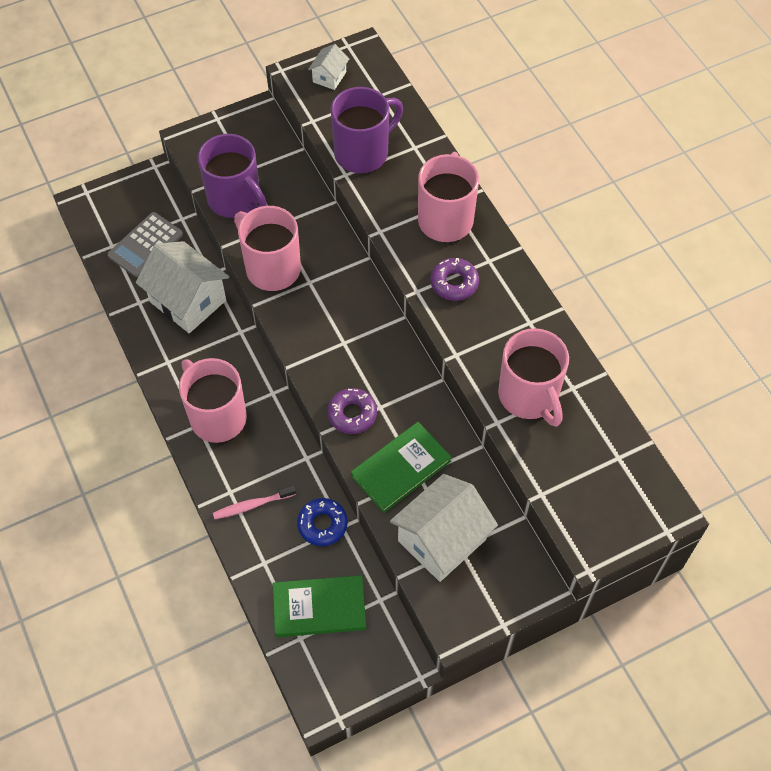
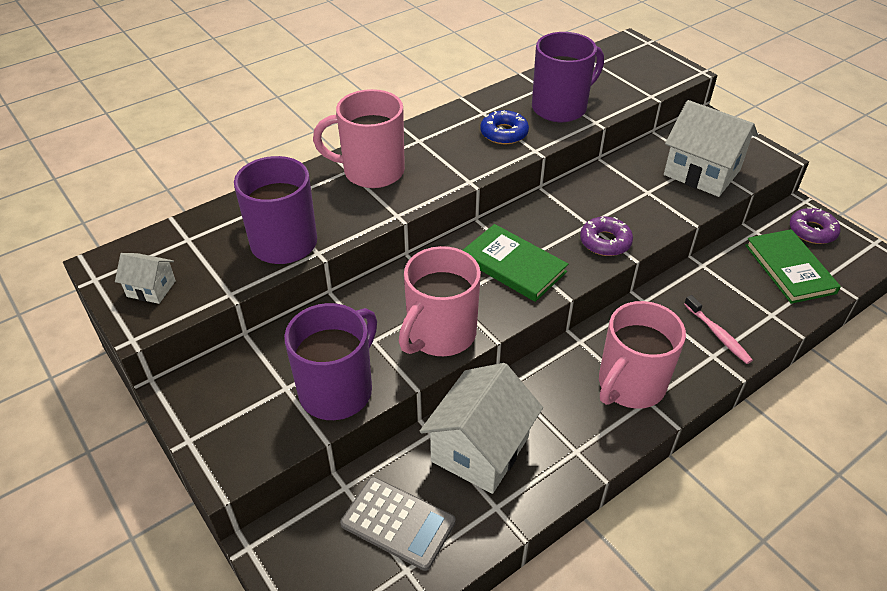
camera: 100 degrees left, 15 degrees down
blue donut [297,498,348,546] -> blue donut moved to [480,110,529,144]
green book [351,422,452,513] -> green book moved to [463,224,568,302]
purple donut [431,258,479,301] -> purple donut moved to [790,207,841,244]
pink mug [498,328,569,427] -> purple mug [532,32,604,122]

